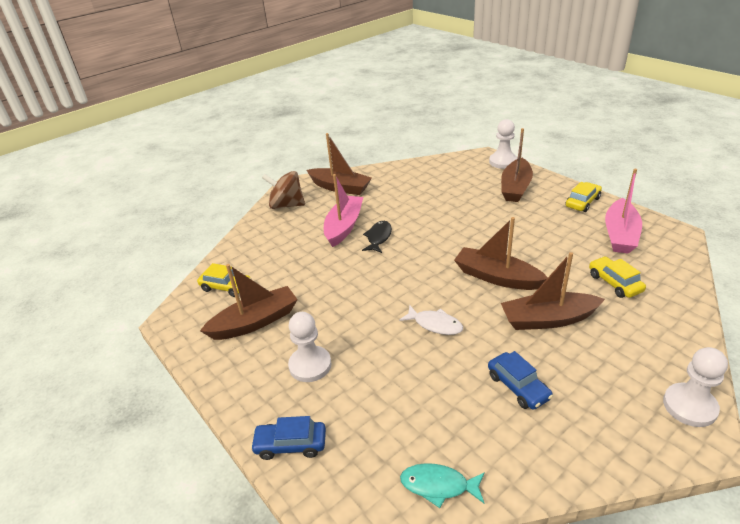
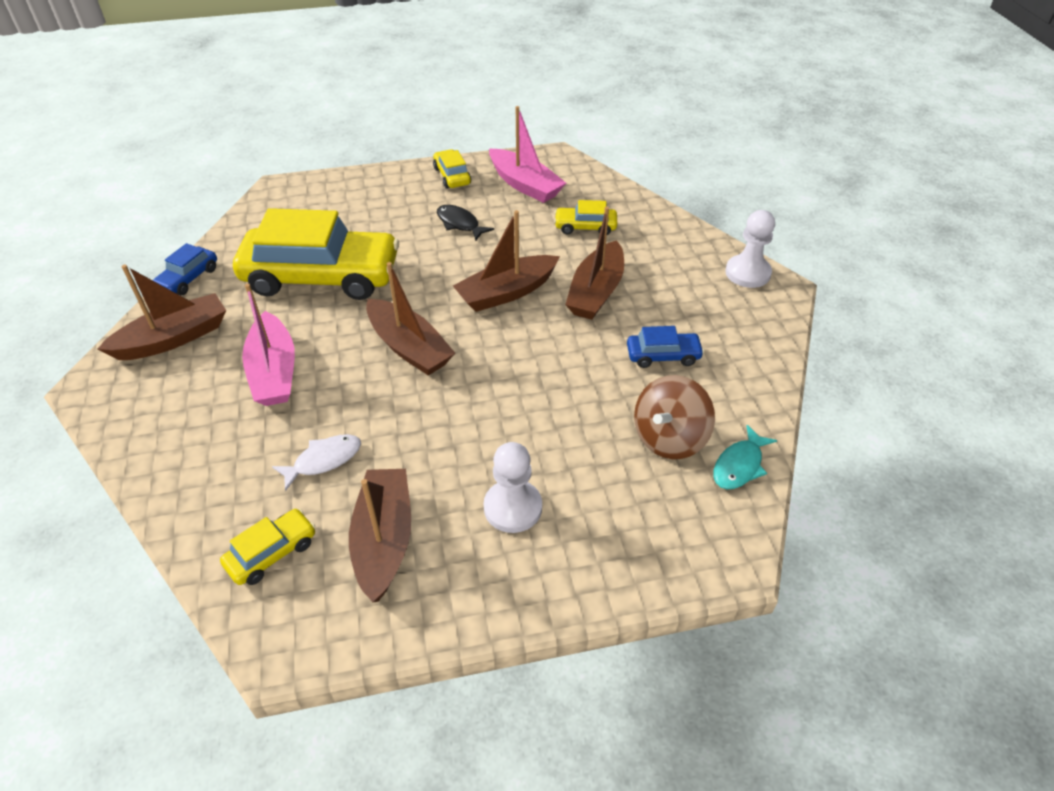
camera: 65 degrees left, 10 degrees up
blue car [250,416,326,460] -> blue car moved to [153,243,217,295]
brown spinning top [262,171,305,209] -> brown spinning top moved to [634,375,715,459]
pink boat [324,174,363,247] -> pink boat turned 150 degrees counterclockwise [242,283,295,406]
black fish [362,221,392,253] -> black fish moved to [437,205,494,241]
white fish [399,305,463,335] -> white fish moved to [272,434,361,491]
white pawn [489,119,517,169] -> none
brown boat [501,128,533,202] -> brown boat moved to [366,262,455,376]
none -> yellow car [233,208,399,300]

